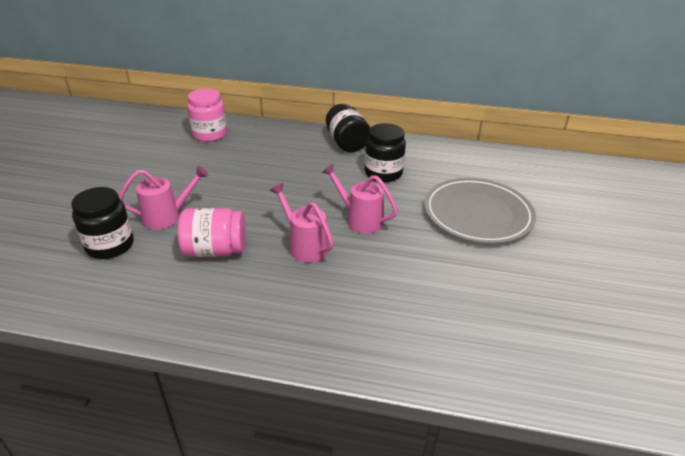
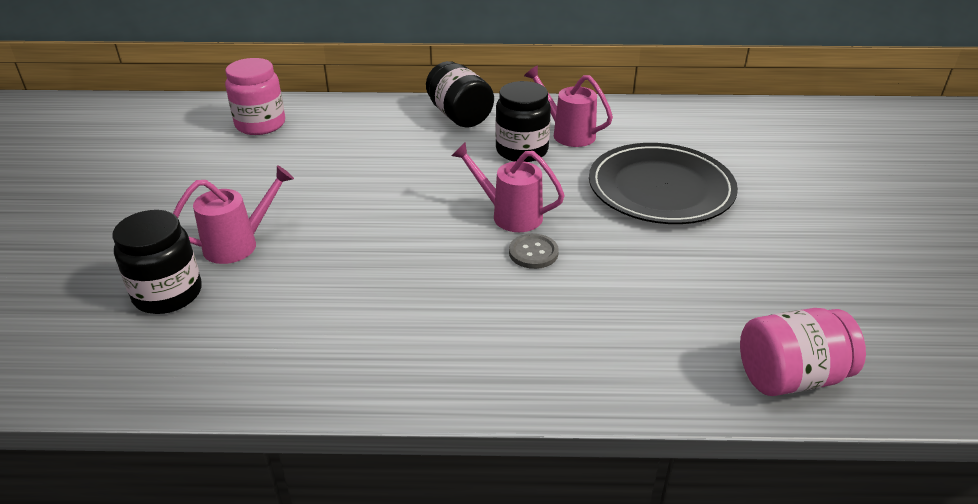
camera: 10 degrees left, 0 degrees up
pink jar [178,208,246,257] -> pink jar moved to [740,308,866,396]
pink watering can [270,183,333,263] -> pink watering can moved to [524,65,613,147]
grey plate [424,178,536,244] -> black plate [589,143,738,224]
none -> grey button [509,234,559,269]

